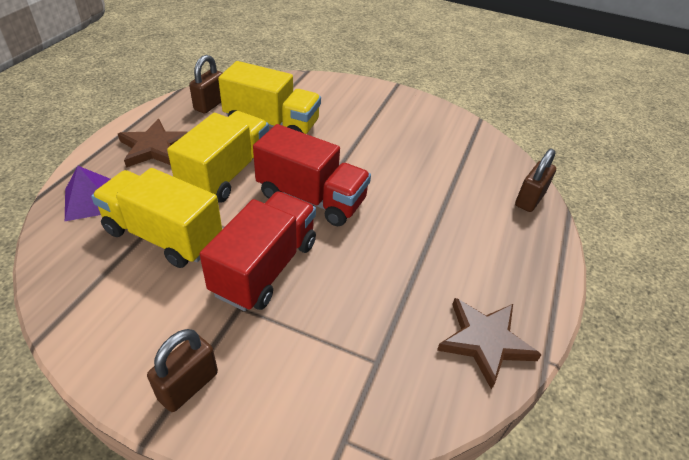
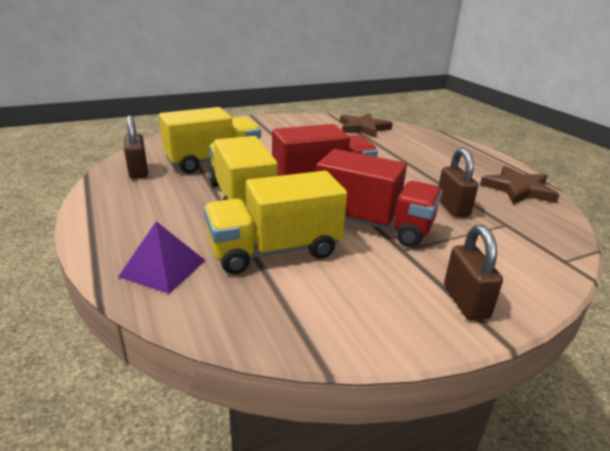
camera: 45 degrees left, 15 degrees down
brown star [118,119,188,168] -> brown star moved to [340,113,393,138]
red truck [200,191,316,311] -> red truck turned 135 degrees clockwise [316,149,442,247]
brown padlock [515,149,556,212] -> brown padlock moved to [438,148,478,217]

